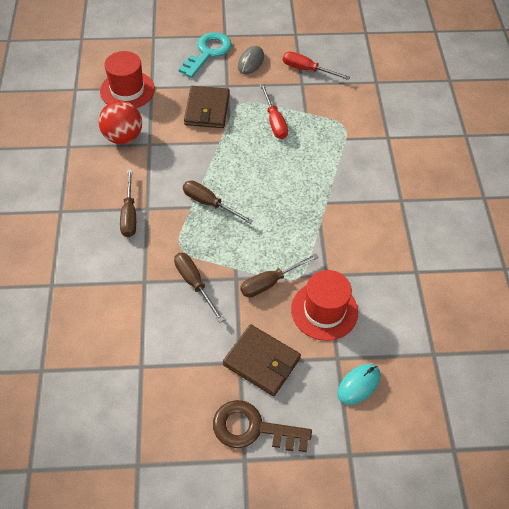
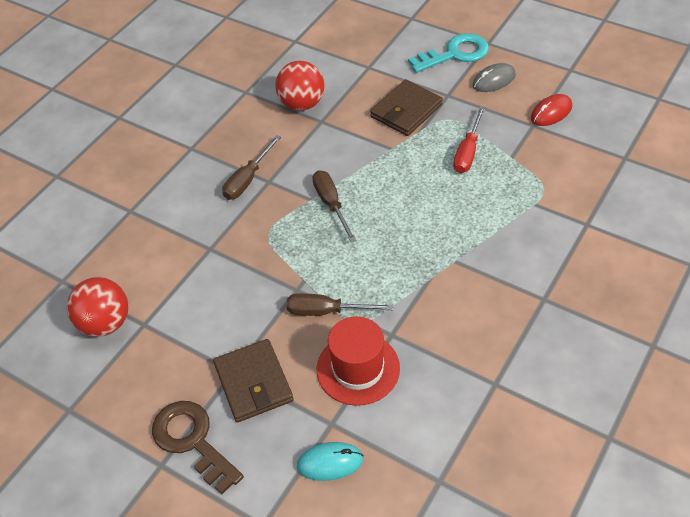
camera: 40 degrees right, 5 degrees down
red hat [100,51,155,108] -> none
brown screwdriver [174,253,224,322] -> none
red screwdriver [283,52,350,80] -> red mouse [531,94,572,126]
none -> red ball [67,277,128,337]

